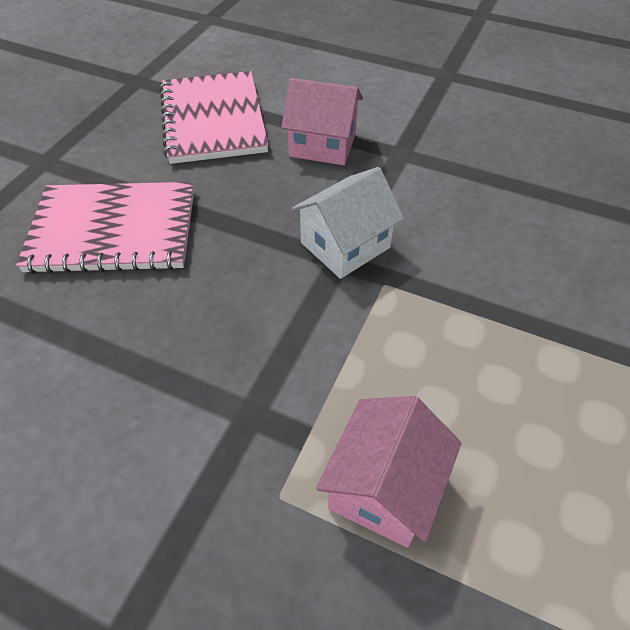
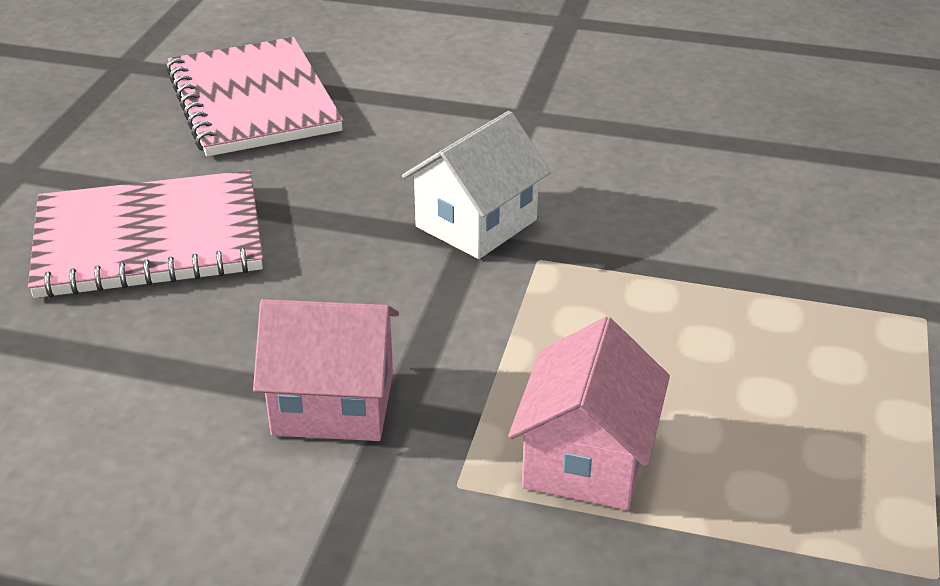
camera: 10 degrees left, 15 degrees down
pink house [281,78,363,165] -> pink house moved to [253,299,399,441]

